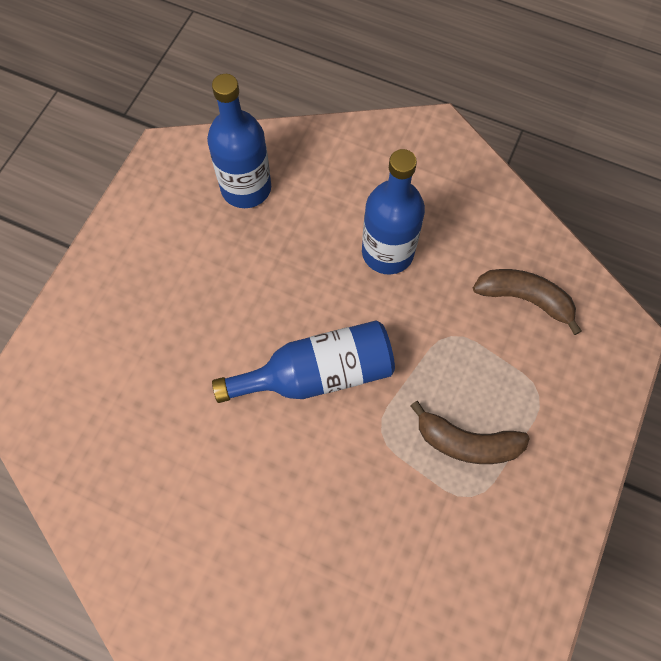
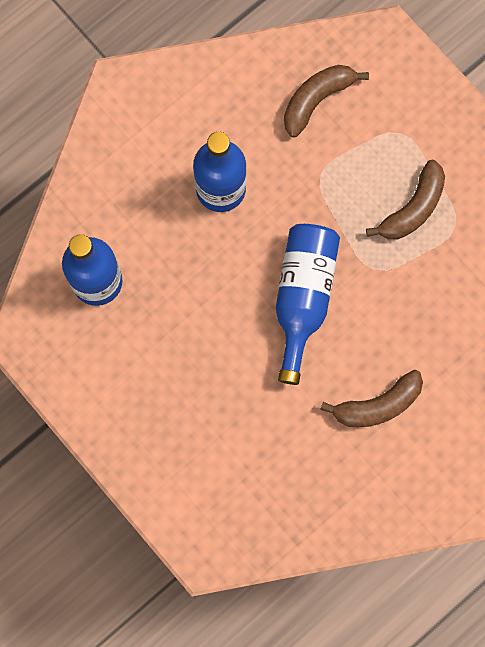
camera: 65 degrees left, 10 degrees up
none -> brown banana [320,370,423,427]

